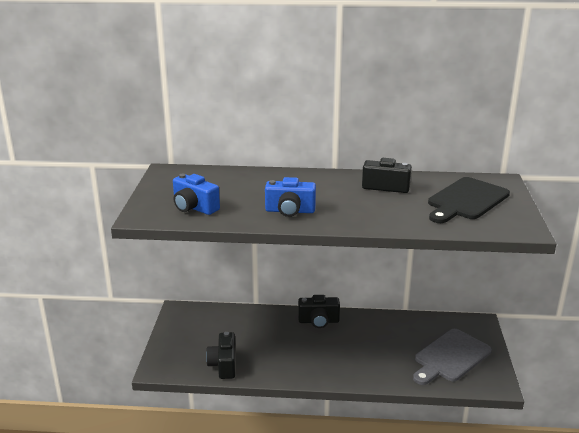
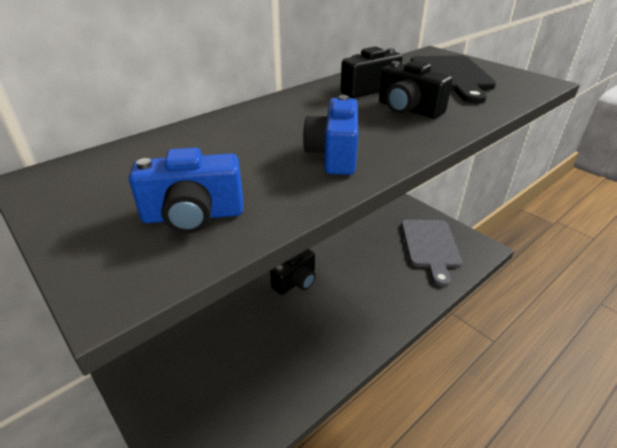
camera: 45 degrees left, 10 degrees up
black camera [206,332,235,379] -> black camera moved to [379,60,453,119]
blue camera [265,177,316,217] -> blue camera turned 135 degrees clockwise [303,95,358,175]

